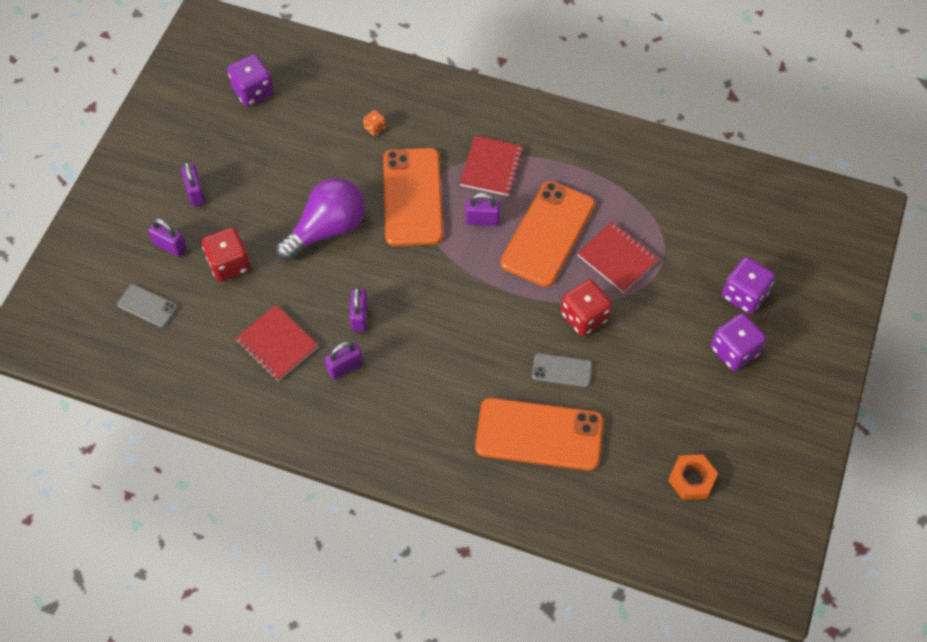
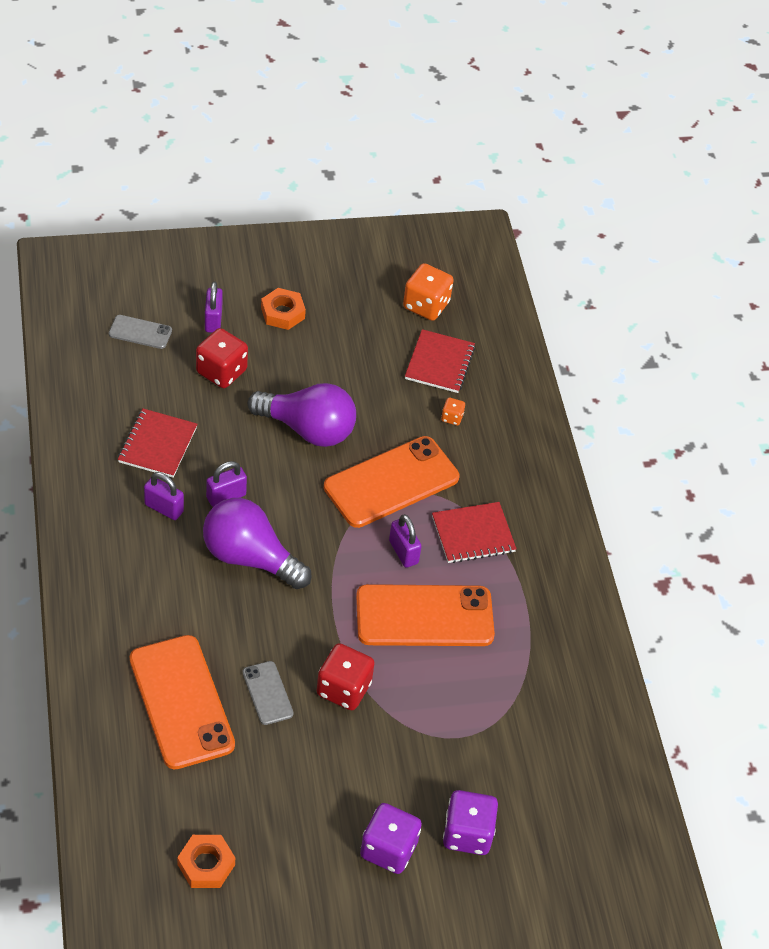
camera: 55 degrees right, 10 degrees down
grey phone [117,284,178,328] -> grey phone turned 75 degrees counterclockwise [109,315,172,349]
purple padlock [181,161,205,206] -> orange nut [261,288,306,330]
purple dice [227,54,274,107] -> orange dice [403,263,454,321]
red notebook [577,222,659,293] -> red notebook moved to [405,329,475,393]
none -> purple light bulb [203,498,311,589]

